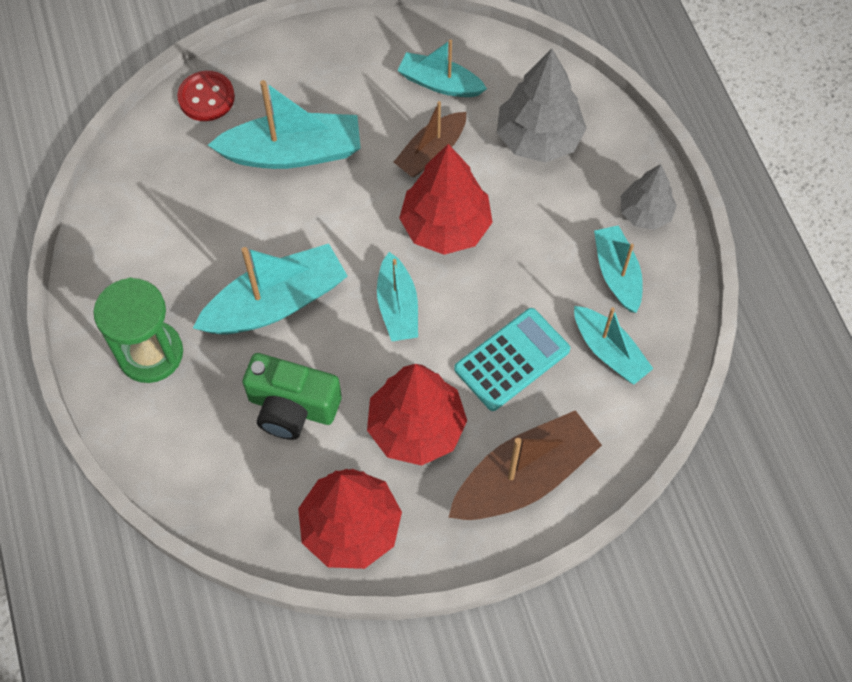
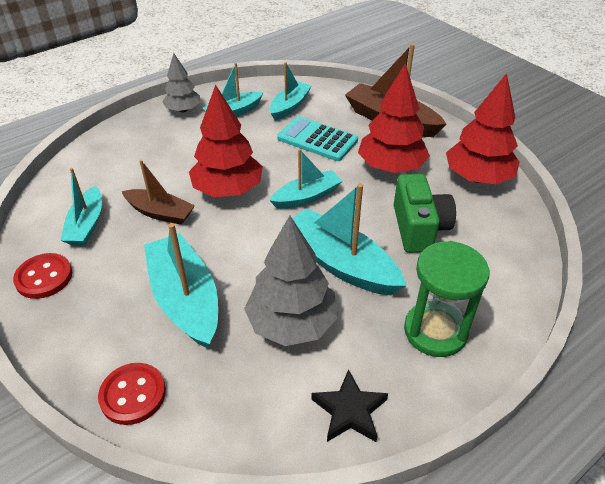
camera: 110 degrees left, 20 degrees down
grey tree [497,49,587,163] -> grey tree moved to [244,216,338,346]
none -> red button [13,253,72,299]
none -> black star [311,369,388,442]

